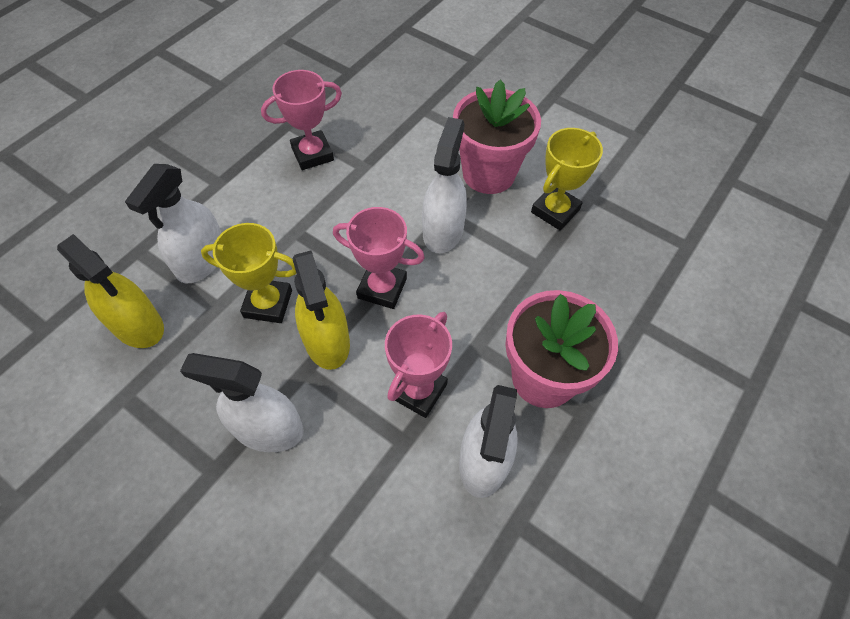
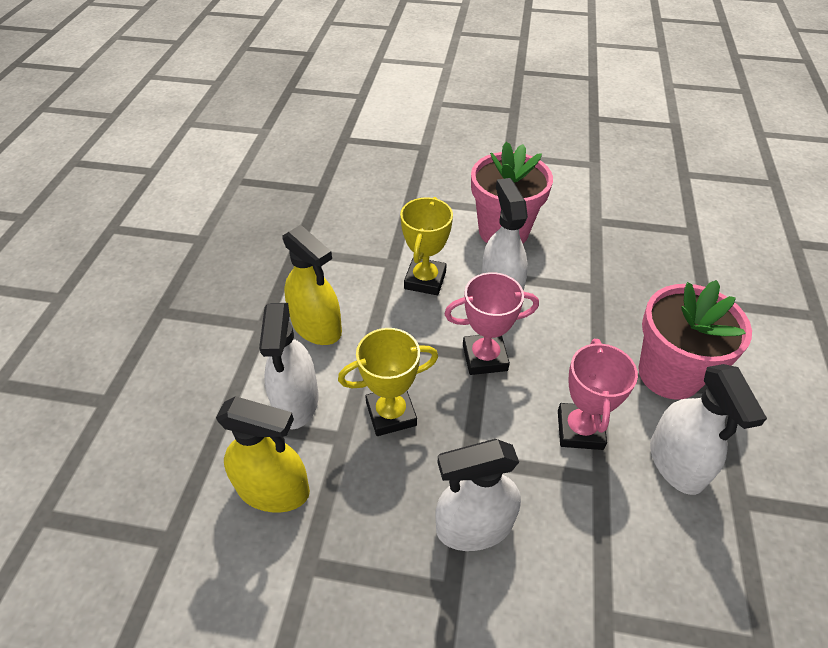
camera: 25 degrees left, 10 degrees down
pink trophy [261,70,342,170] -> none
yellow spray bottle [293,251,350,370] -> yellow spray bottle moved to [282,225,342,345]
yellow trophy [531,128,603,230] -> yellow trophy moved to [400,197,453,295]

